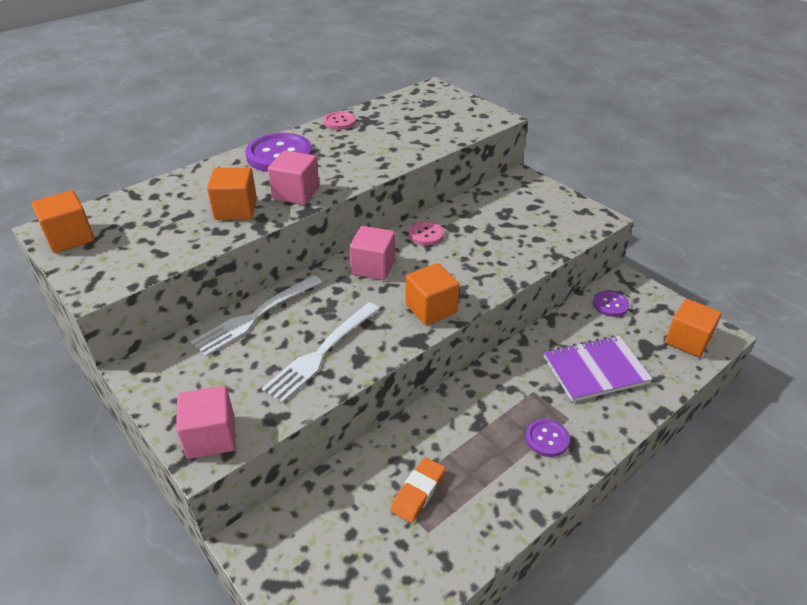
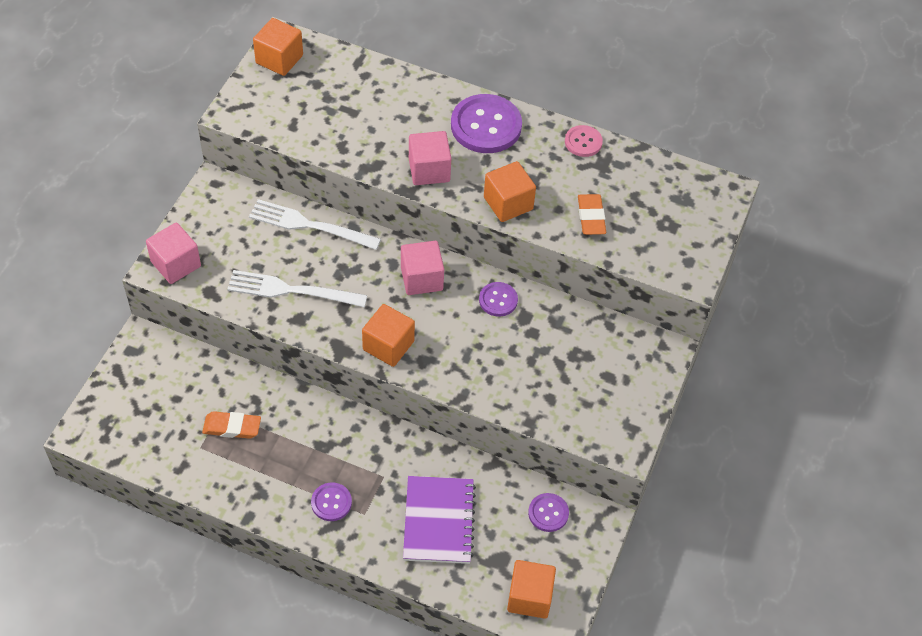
camera: 60 degrees right, 15 degrees up
orange cube [207,167,257,220] -> orange cube moved to [484,161,536,222]
pink button [409,221,444,245] -> purple button [479,282,518,317]
purple notebook [544,335,653,402] -> purple notebook turned 45 degrees clockwise [403,476,476,564]
none -> orange eraser [578,194,606,235]

